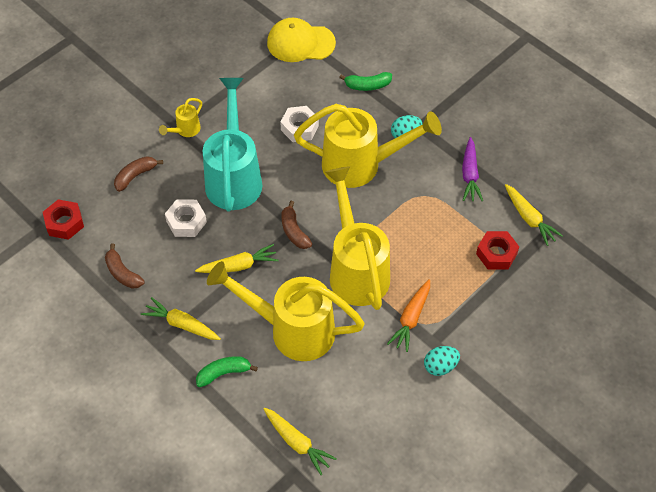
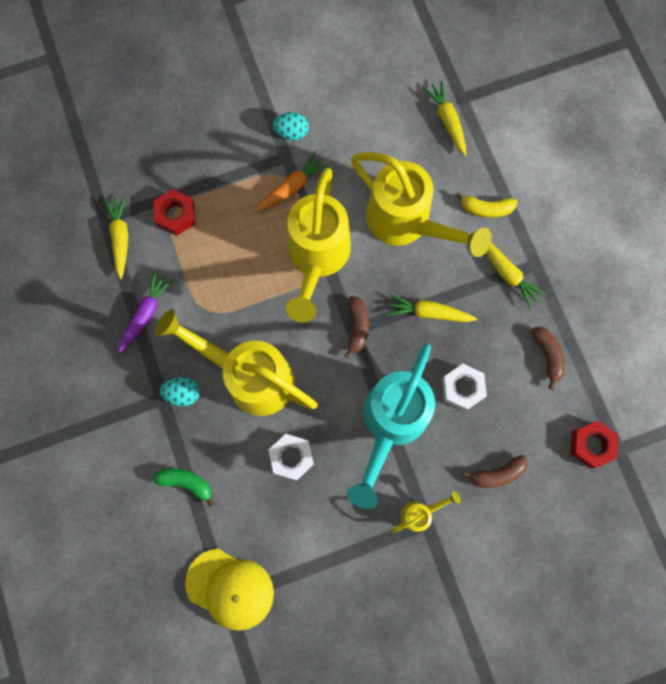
camera: 155 degrees left, 20 degrees up
green banana [196,356,258,387] -> yellow banana [456,192,518,218]

